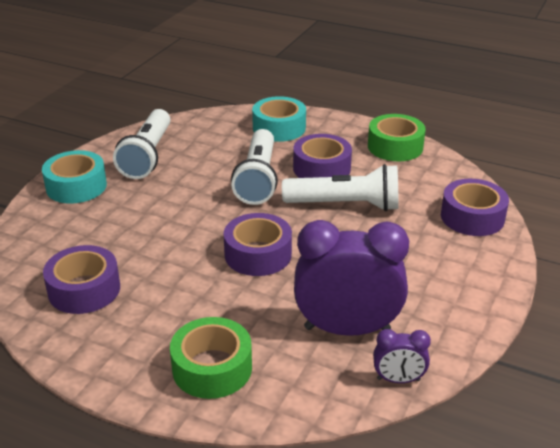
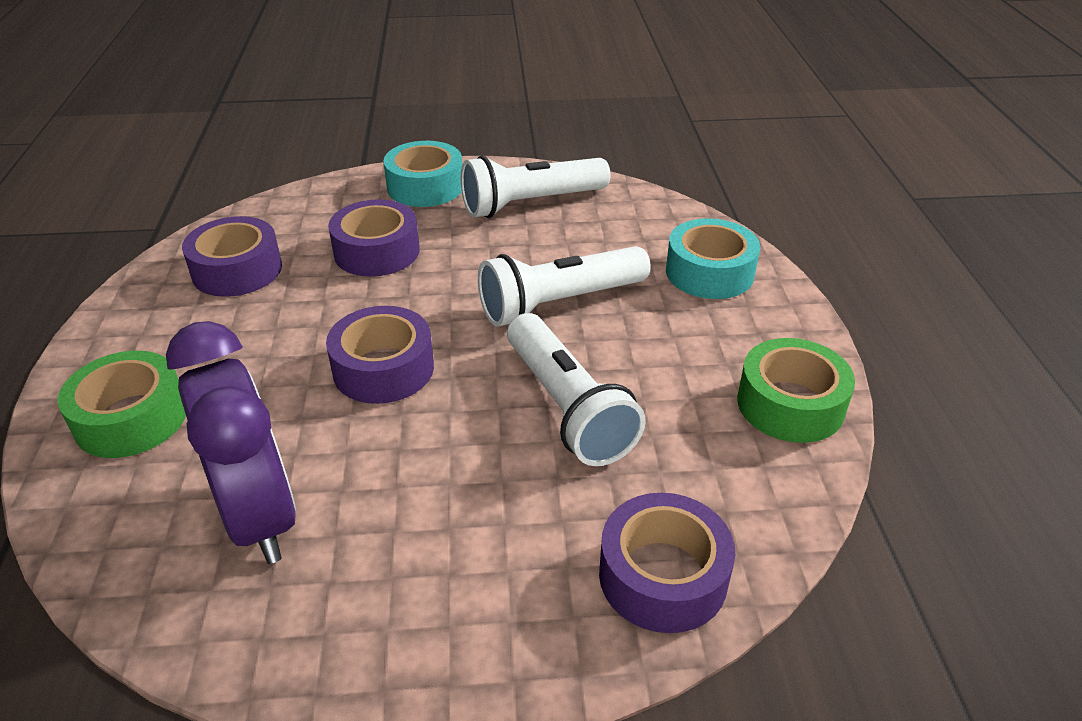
camera: 60 degrees right, 5 degrees up
purple tape [293,134,352,178] -> purple tape moved to [328,199,420,277]
purple clock [373,329,431,383] -> none

